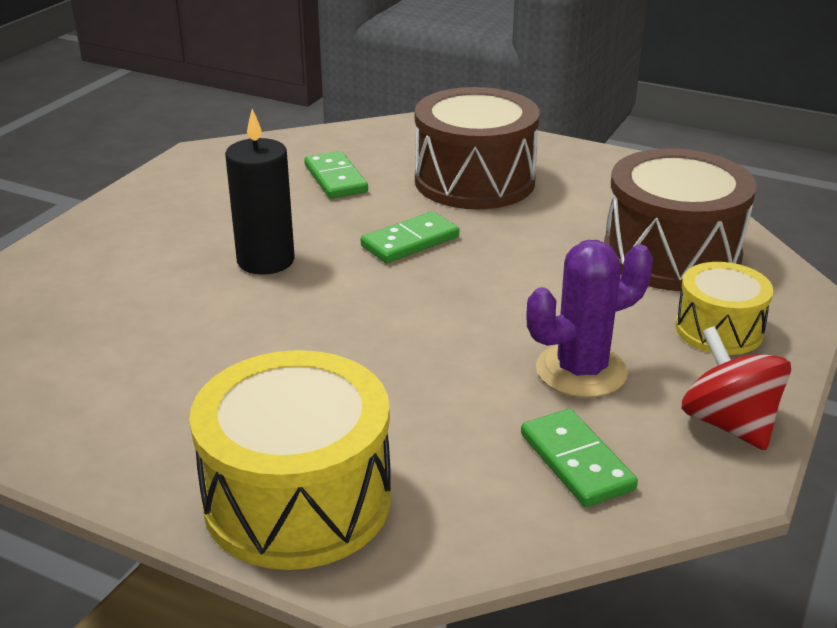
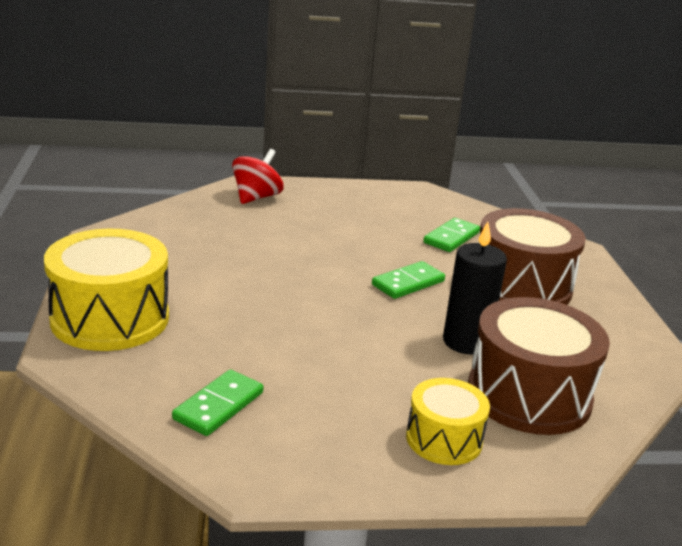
camera: 55 degrees right, 5 degrees down
black candle [225,109,295,275] -> black candle moved to [443,221,507,355]
green domino [361,211,459,263] -> green domino turned 60 degrees counterclockwise [372,261,445,299]
purple cactus [526,240,653,398] -> none
red spinning top [682,326,791,450] -> red spinning top moved to [232,149,284,204]

